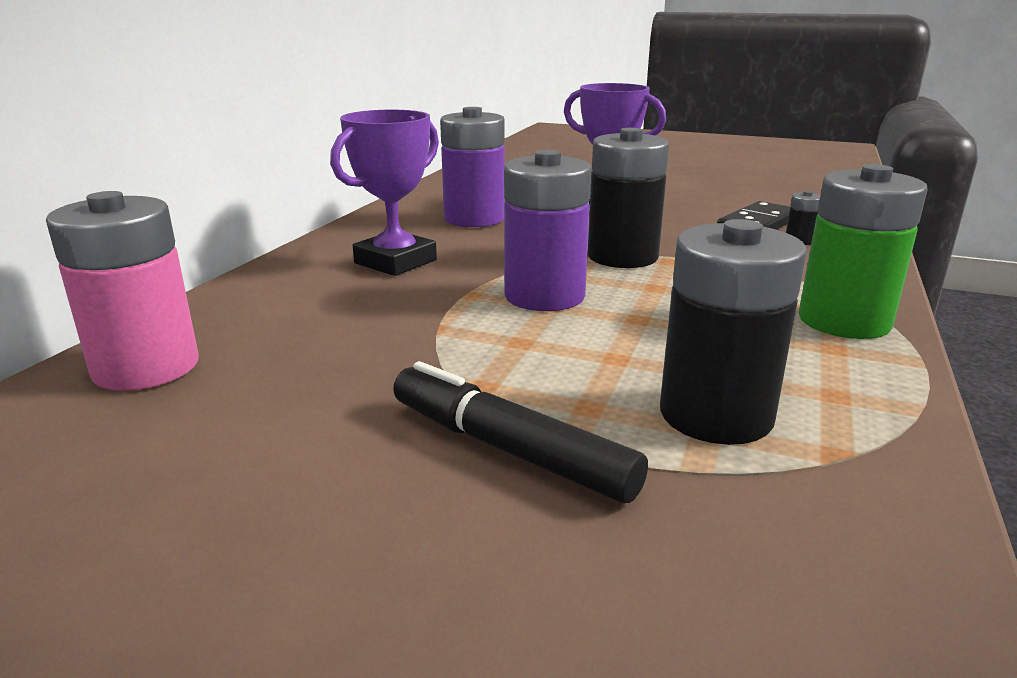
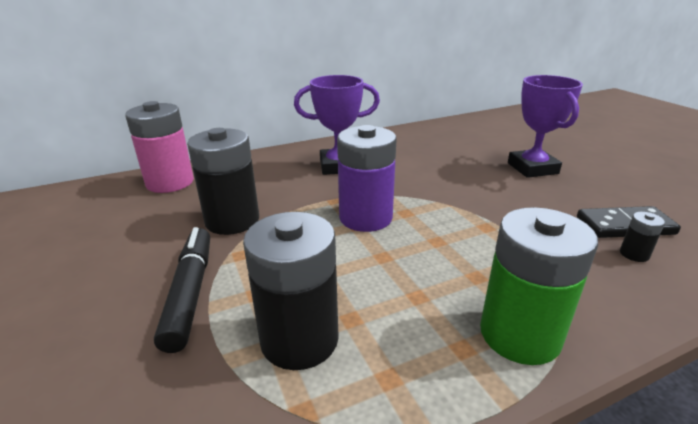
camera: 45 degrees right, 5 degrees up
purple battery [440,107,505,227] -> none
black battery [588,128,669,268] -> black battery moved to [187,128,259,235]

